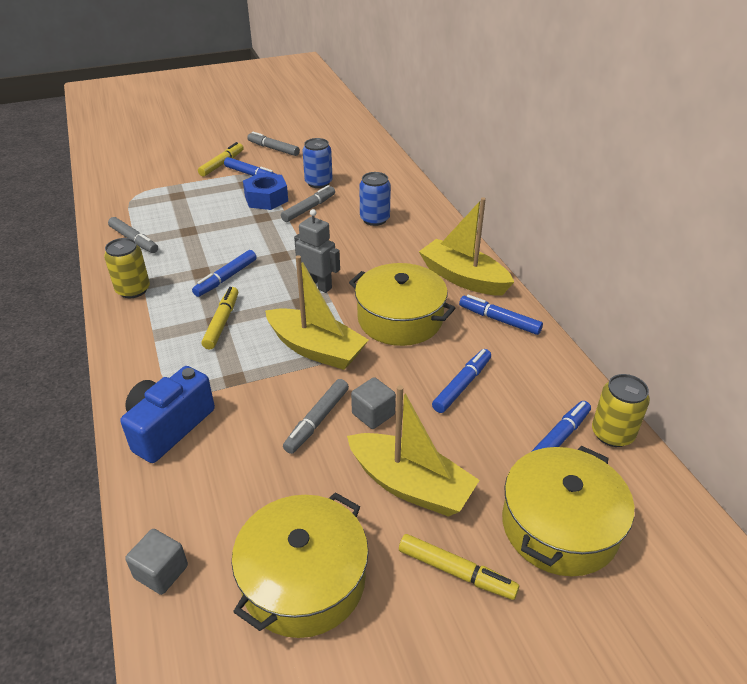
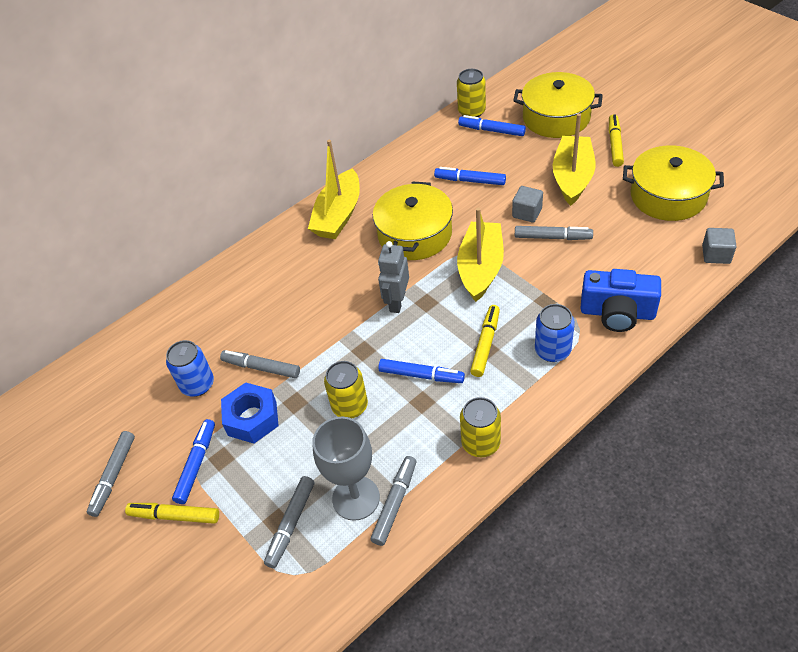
camera: 105 degrees left, 10 degrees up
yellow marker [202,287,238,349] -> yellow marker turned 120 degrees clockwise [470,305,500,377]
blue can [359,172,391,226] -> blue can moved to [535,304,575,362]
blue marker [459,294,543,335] -> none
none -> grey marker [264,476,314,568]
none -> grey goblet [312,417,380,521]
none -> yellow can [324,361,368,418]

